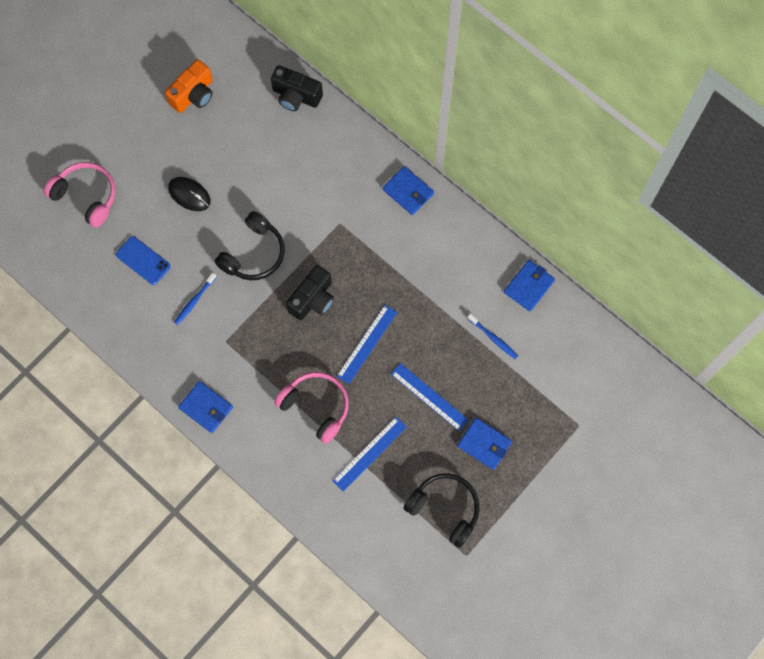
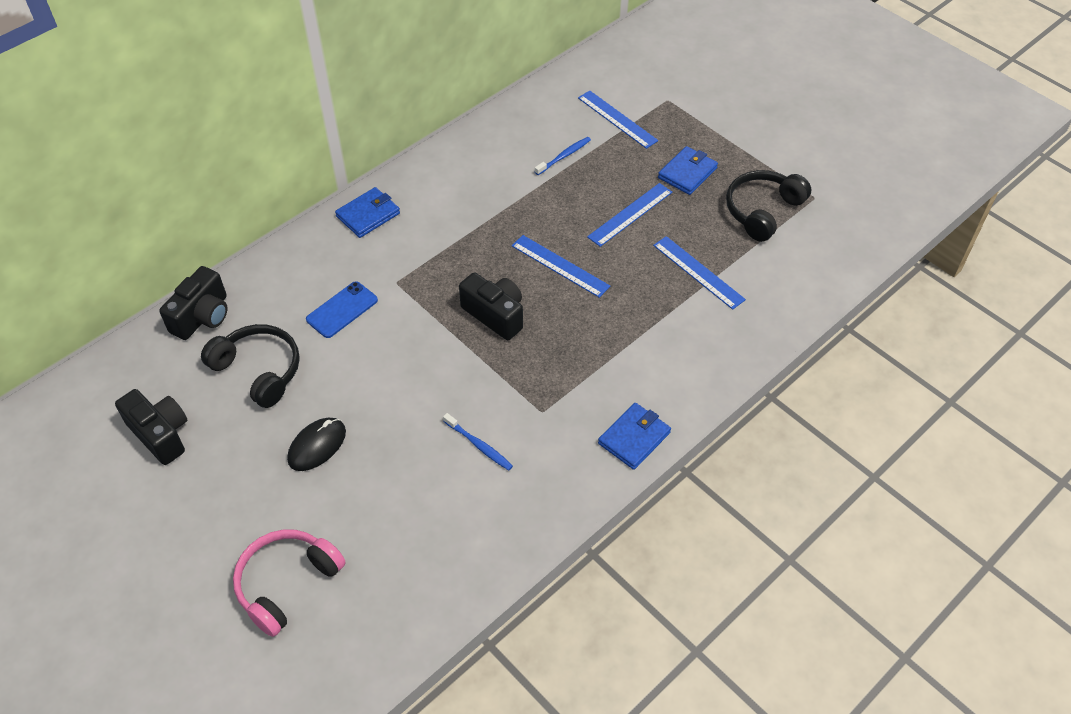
camera: 85 degrees left, 20 degrees down
blue phone [116,236,171,285] -> blue phone moved to [306,281,378,338]
orange camera [165,59,213,113] -> black camera [115,389,187,465]
black headphones [215,211,285,280] -> black headphones moved to [201,324,300,408]
pink headphones [274,372,349,444] -> none
blue wallet [504,260,555,311] -> none
none -> blue ruler [578,91,658,149]

